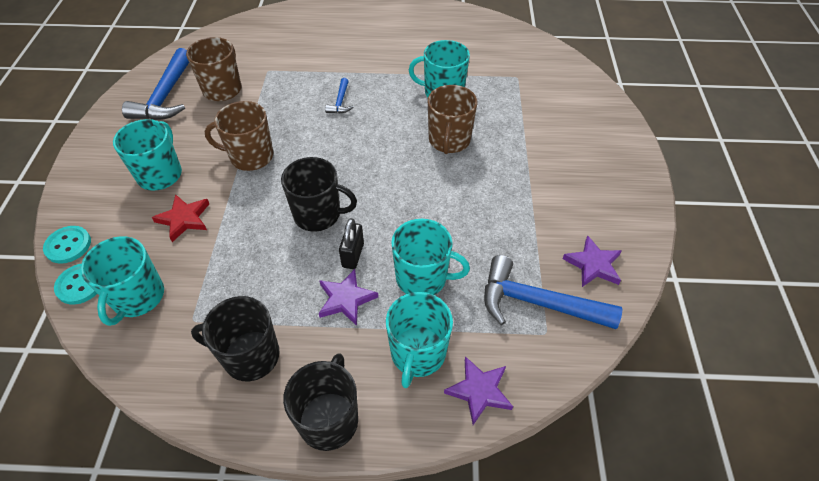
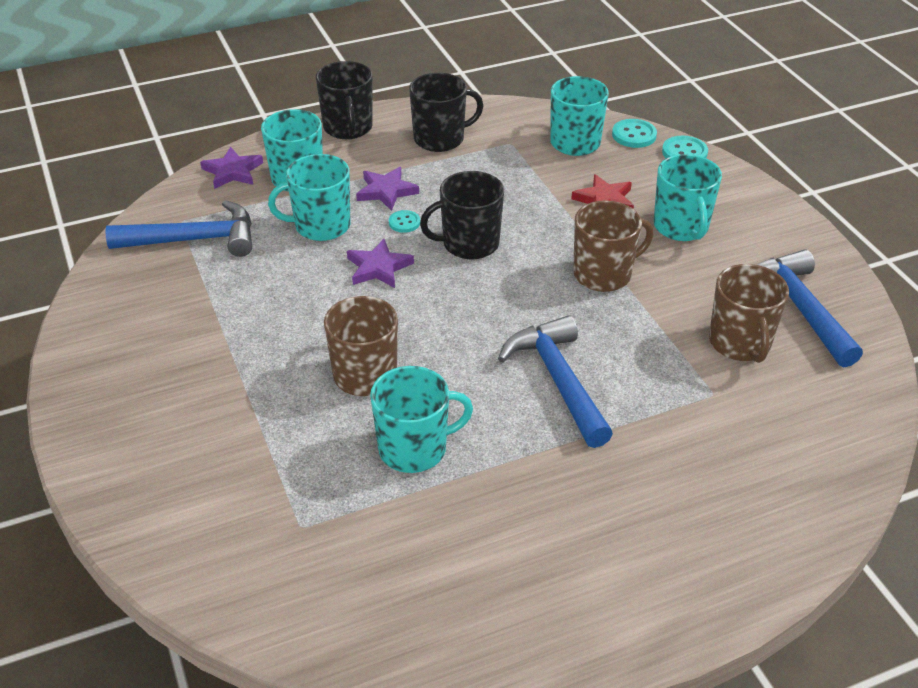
camera: 155 degrees right, 10 degrees down
blue hammer [325,78,354,113] -> blue hammer [498,315,613,448], size x2.07
black padlock [339,218,364,269] -> turquoise button [389,210,420,233]
purple star [562,235,622,287] -> purple star moved to [347,239,414,288]

